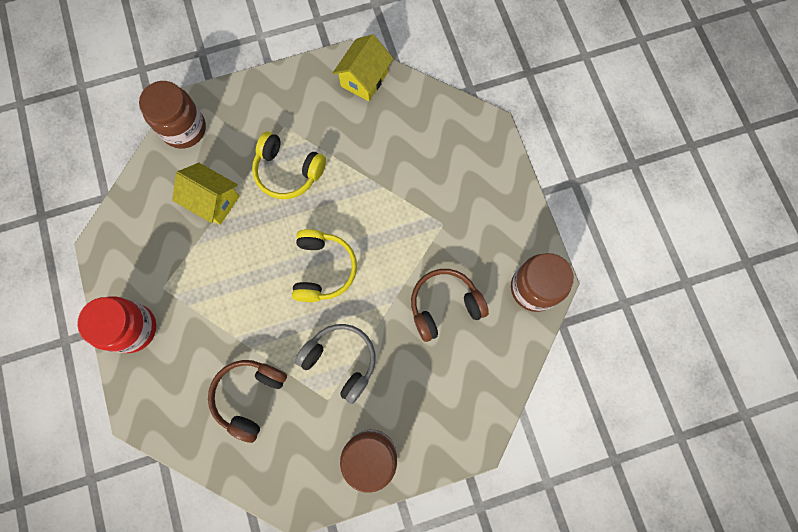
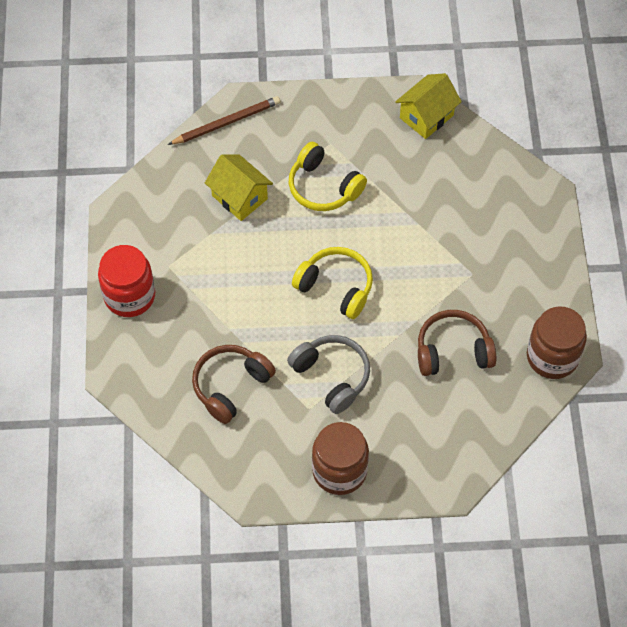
camera: 15 degrees right, 15 degrees down
brown jar [139,81,206,149] -> brown pencil [168,96,280,145]
yellow headphones [292,229,357,302] -> yellow headphones turned 75 degrees counterclockwise [292,247,373,319]

